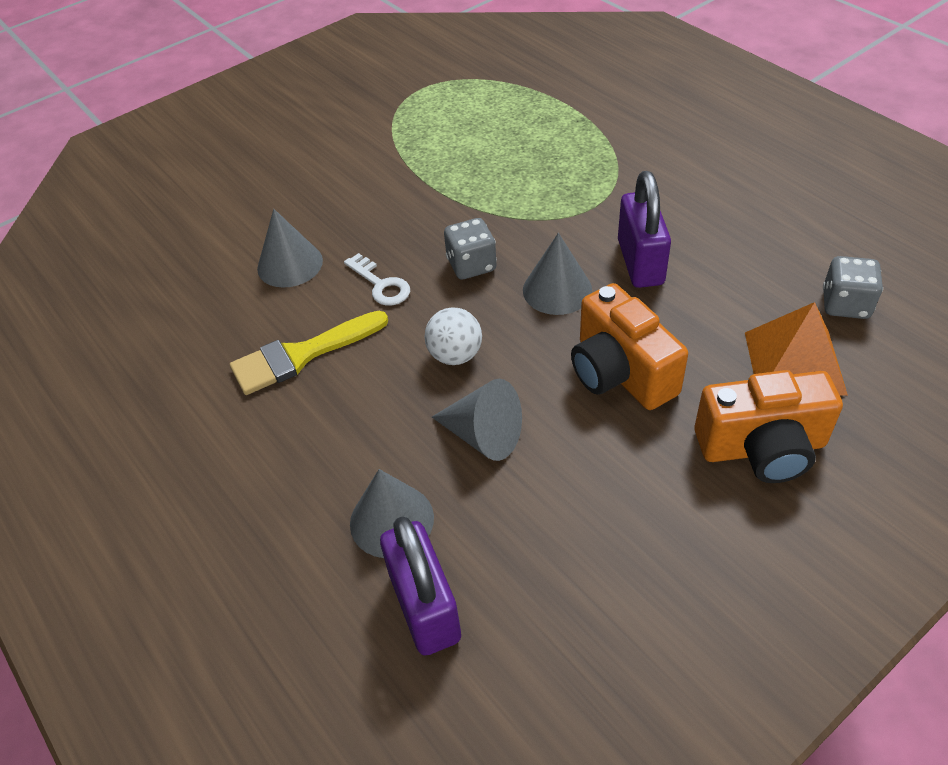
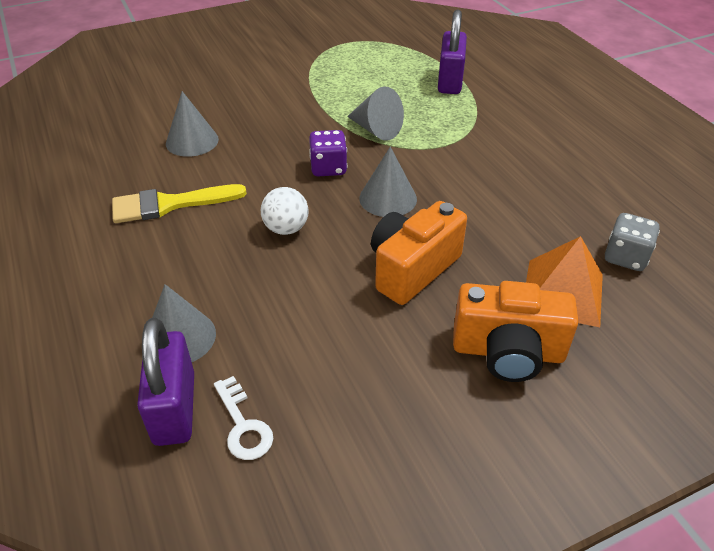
camera: 10 degrees right, 5 degrees down
white key [344,253,410,306] -> white key moved to [214,376,273,460]
grey cone [432,379,522,461] -> grey cone moved to [347,86,404,141]
grey dice [444,218,497,280] -> purple dice [309,130,347,176]
orange camera [571,283,688,410] -> orange camera turned 60 degrees clockwise [371,201,467,305]
purple padlock [618,171,671,288] -> purple padlock moved to [438,9,467,94]

